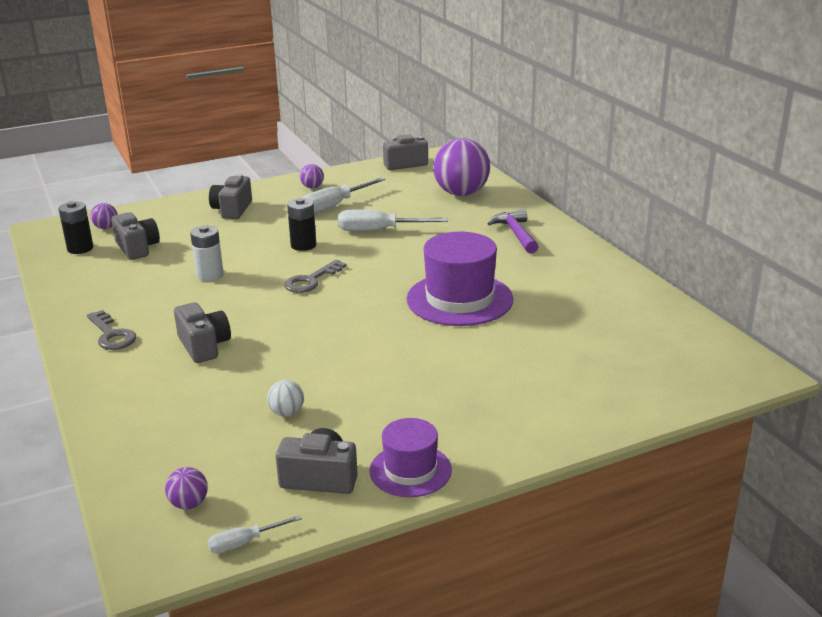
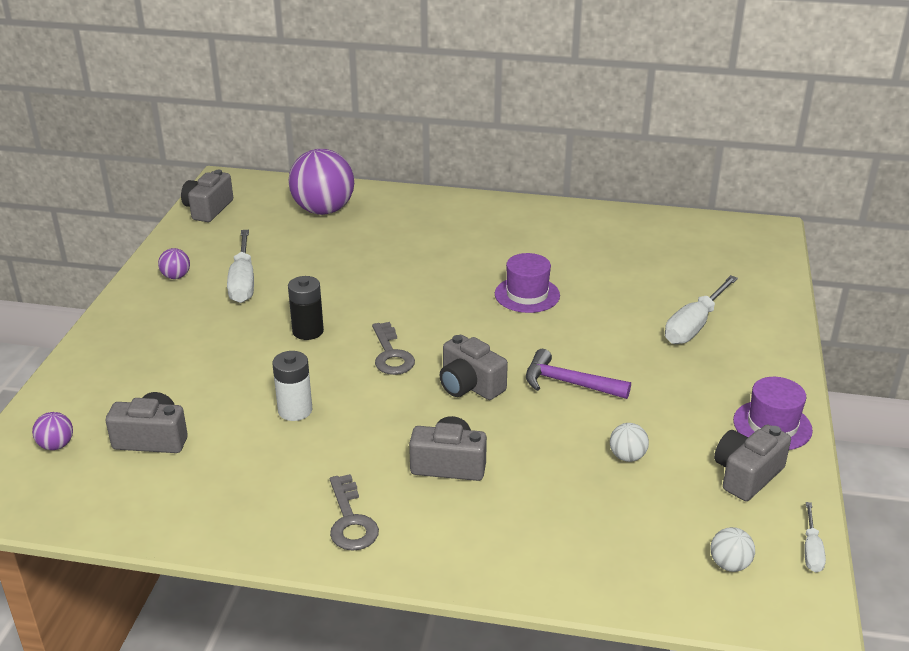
camera: 55 degrees left, 5 degrees up
black battery [59,201,93,254] -> none
grey key [87,310,136,350] -> grey key turned 75 degrees clockwise [330,474,379,551]
purple ball [165,467,208,509] -> white ball [711,527,755,572]
grey camera [209,174,252,219] -> grey camera moved to [439,335,508,400]
white screwdriver [338,209,448,231] -> white screwdriver moved to [665,275,738,344]
purple hat [407,232,513,326] -> purple hat [495,253,560,313], size x0.59
purple hammer [487,209,539,254] -> purple hammer moved to [526,349,631,399]

